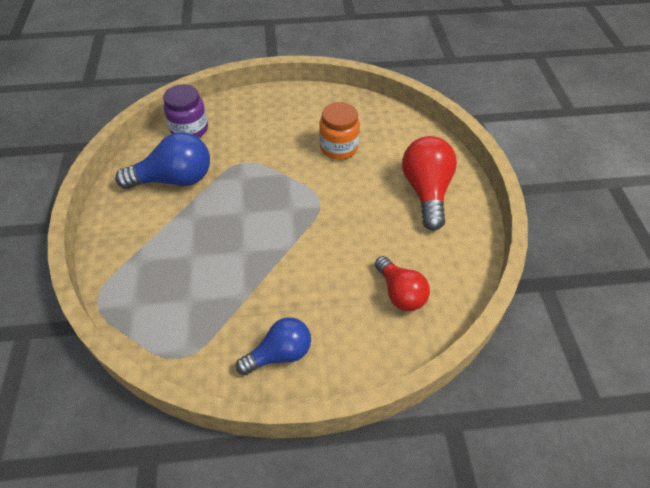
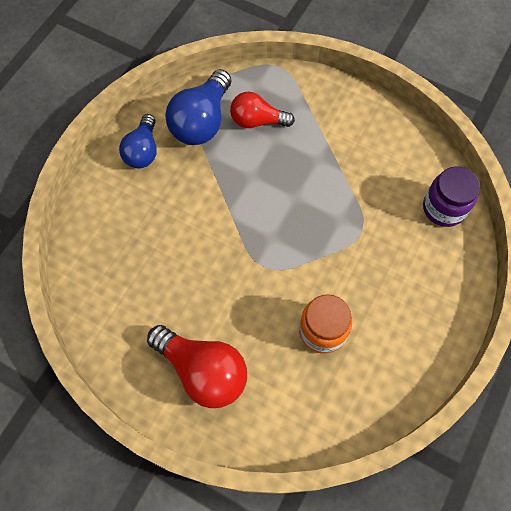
camera: 125 degrees right, 15 degrees up
blue light bulb [115,132,210,189] -> blue light bulb moved to [165,69,231,145]
red light bulb [375,256,430,311] -> red light bulb moved to [230,92,295,128]

